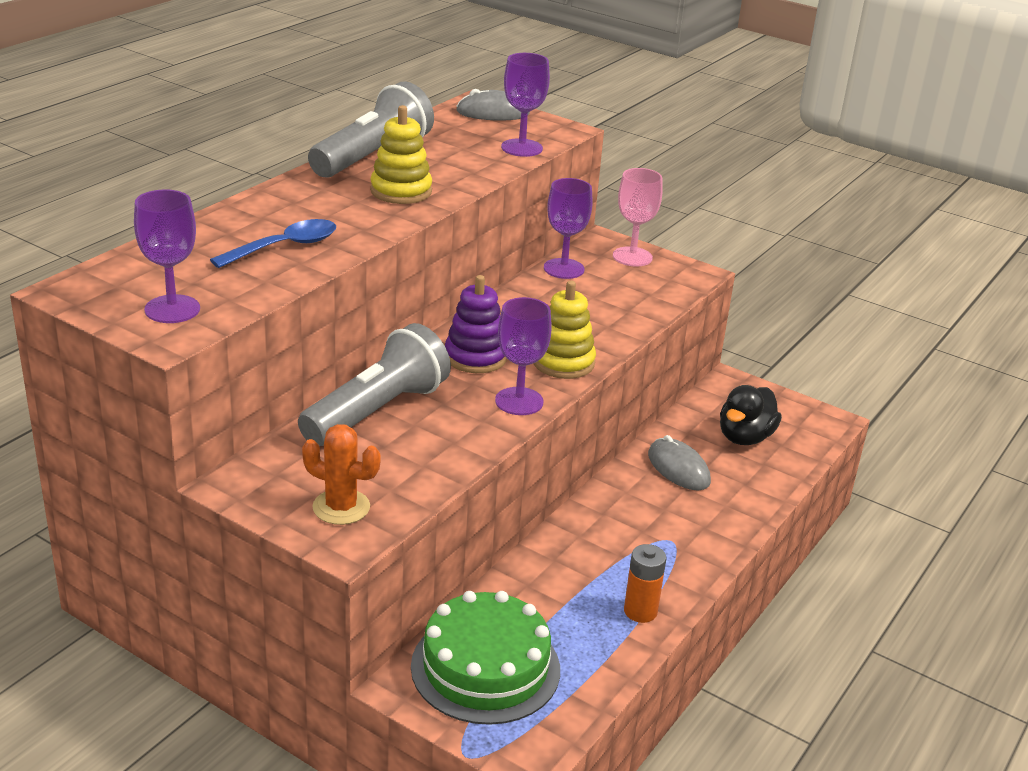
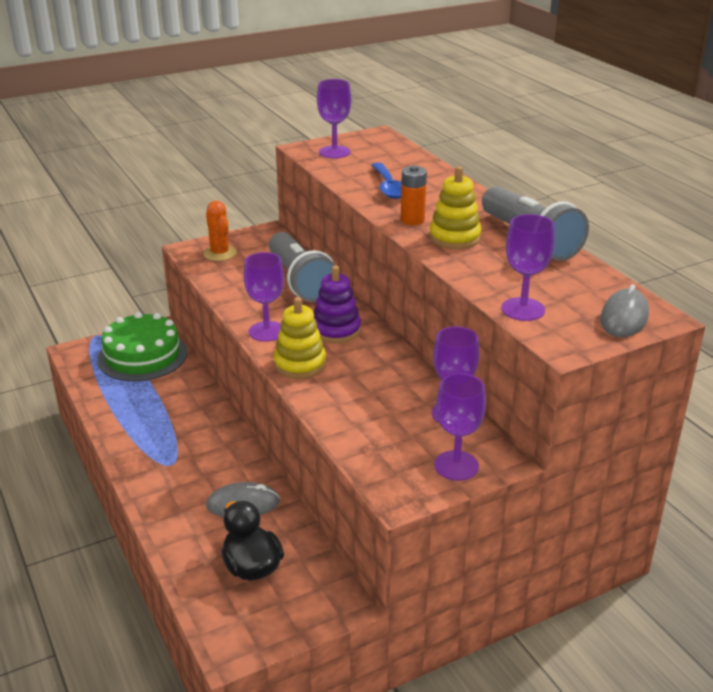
camera: 120 degrees right, 0 degrees up
orange cactus [302,424,381,525] -> orange cactus turned 75 degrees counterclockwise [203,201,237,261]
pink goblet [613,168,663,267] -> purple goblet [434,373,486,481]
orange battery [624,544,666,623] -> orange battery moved to [401,165,427,225]

